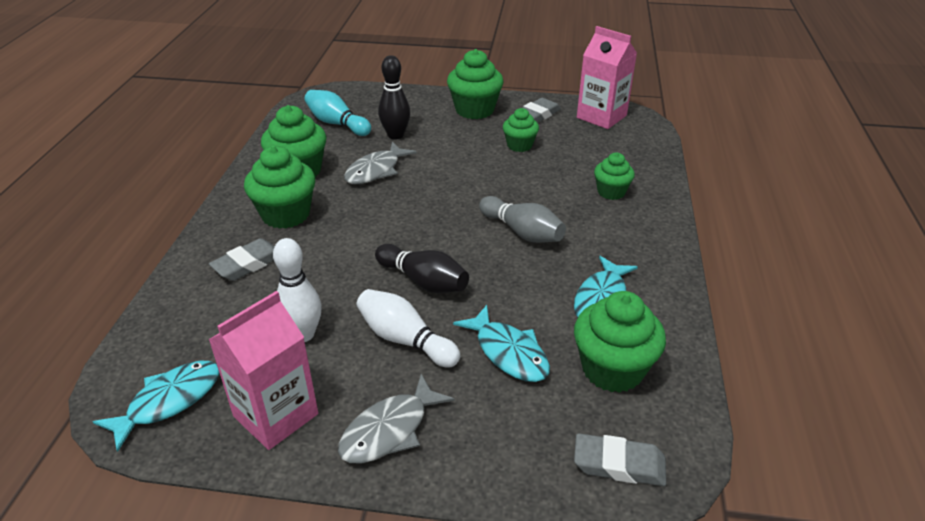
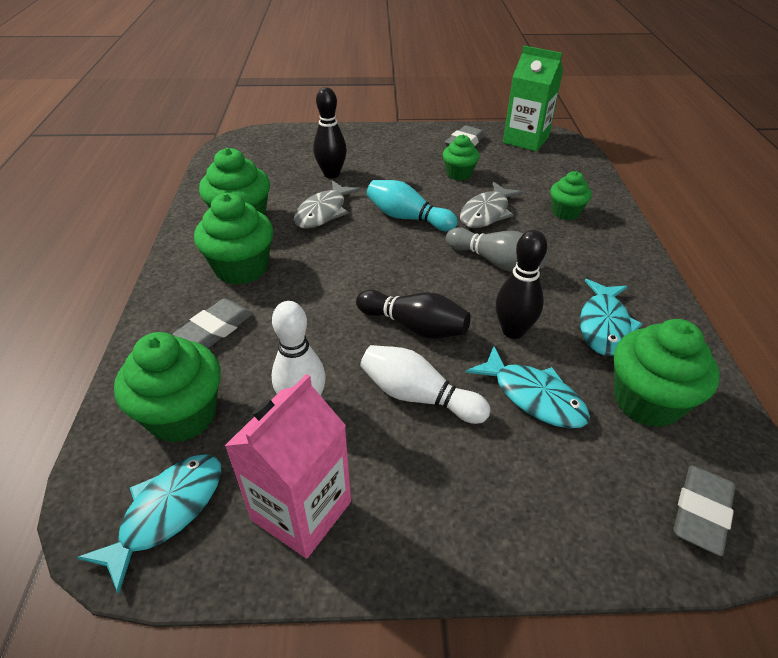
camera: 10 degrees left, 5 degrees up
turquoise bowling pin [304,90,371,136] -> turquoise bowling pin moved to [367,180,458,231]
grey fish [338,374,455,463] -> grey fish moved to [460,182,523,228]
green cupcake [447,49,504,119] -> green cupcake moved to [114,332,221,443]
grey eraser [574,433,667,486] -> grey eraser turned 60 degrees counterclockwise [673,465,736,556]
pink carton [577,26,637,129] -> green carton [503,46,563,151]
none -> black bowling pin [496,230,547,339]

